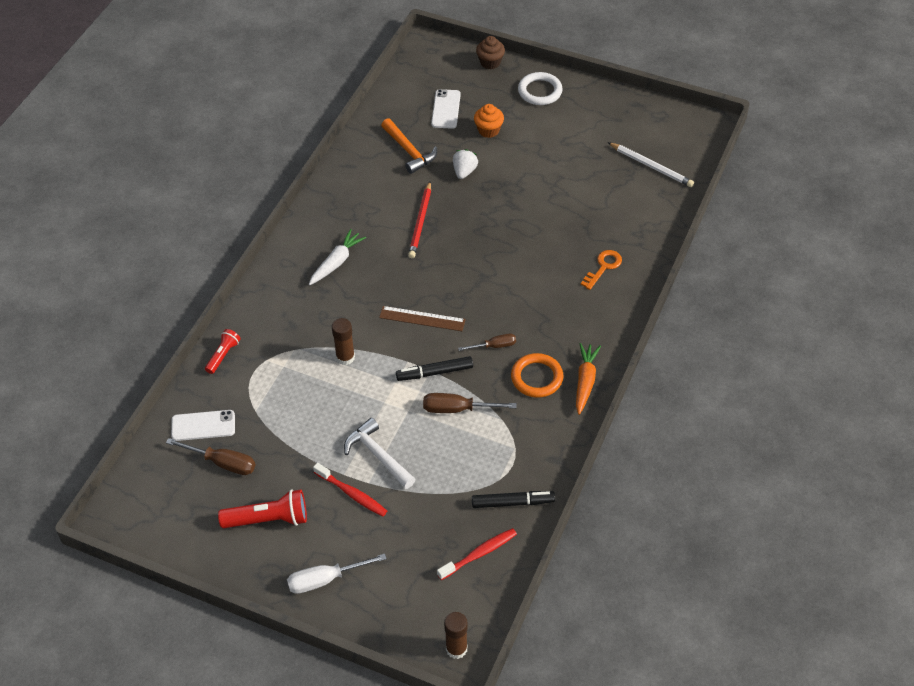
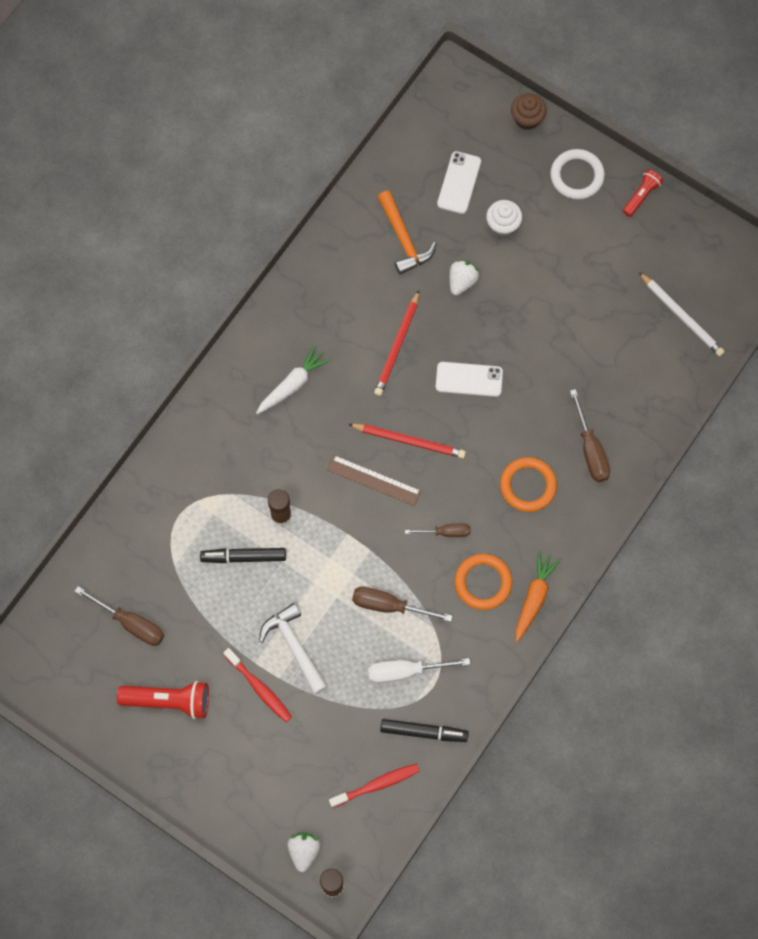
camera: 10 degrees right, 20 degrees up
white phone [171,410,235,441] -> white phone moved to [436,362,503,397]
red flashlight [205,329,241,374] -> red flashlight moved to [623,169,663,217]
white screwdriver [287,554,387,594] -> white screwdriver moved to [368,658,470,683]
black marker [396,356,473,381] -> black marker moved to [200,548,286,563]
orange cupcake [474,104,504,138] -> white cupcake [486,200,522,236]
orange key [581,250,622,290] -> brown screwdriver [570,389,610,482]
none -> white strawberry [287,832,321,872]
none -> red pencil [348,424,466,458]
none -> orange ring [500,457,557,512]

